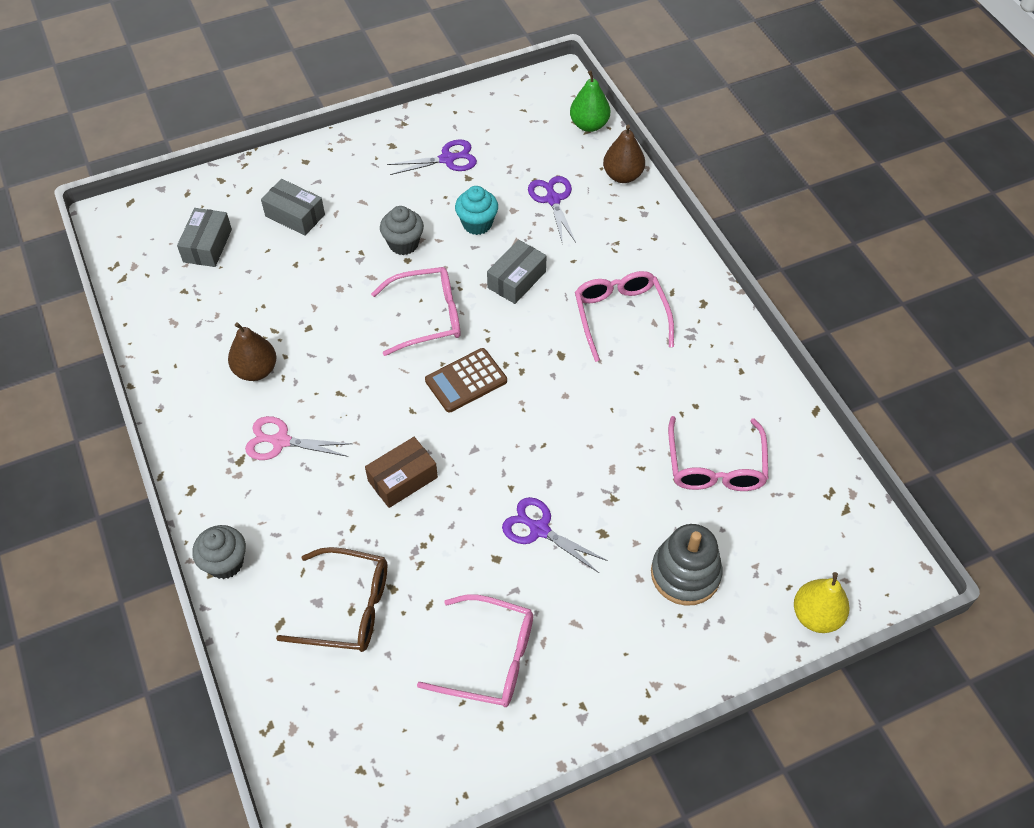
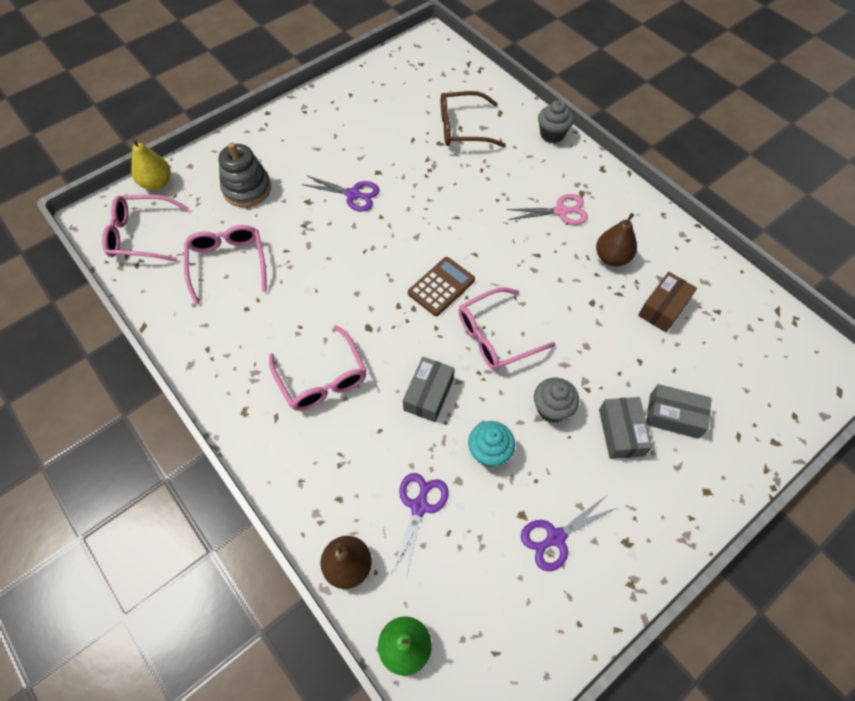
camera: 165 degrees right, 5 degrees up
grey box [177,208,232,267] -> grey box moved to [599,397,653,459]
brown box [365,437,438,508] -> brown box moved to [638,272,697,332]
pink glasses [417,595,533,707] -> pink glasses moved to [102,195,189,262]
purple scissors [528,176,576,245] -> purple scissors turned 135 degrees counterclockwise [391,473,449,579]

